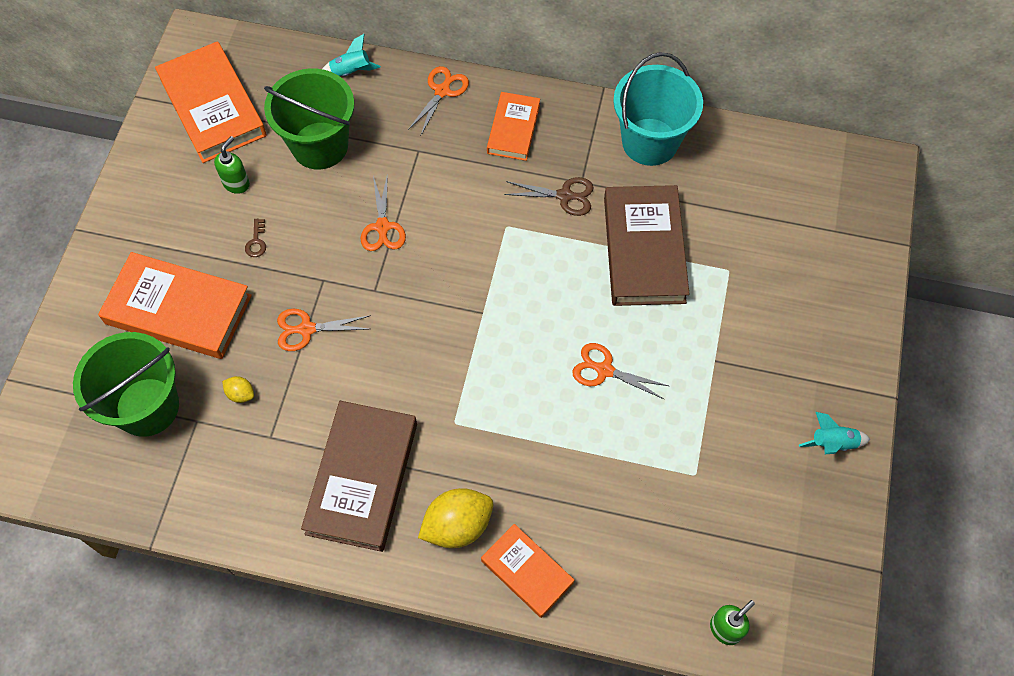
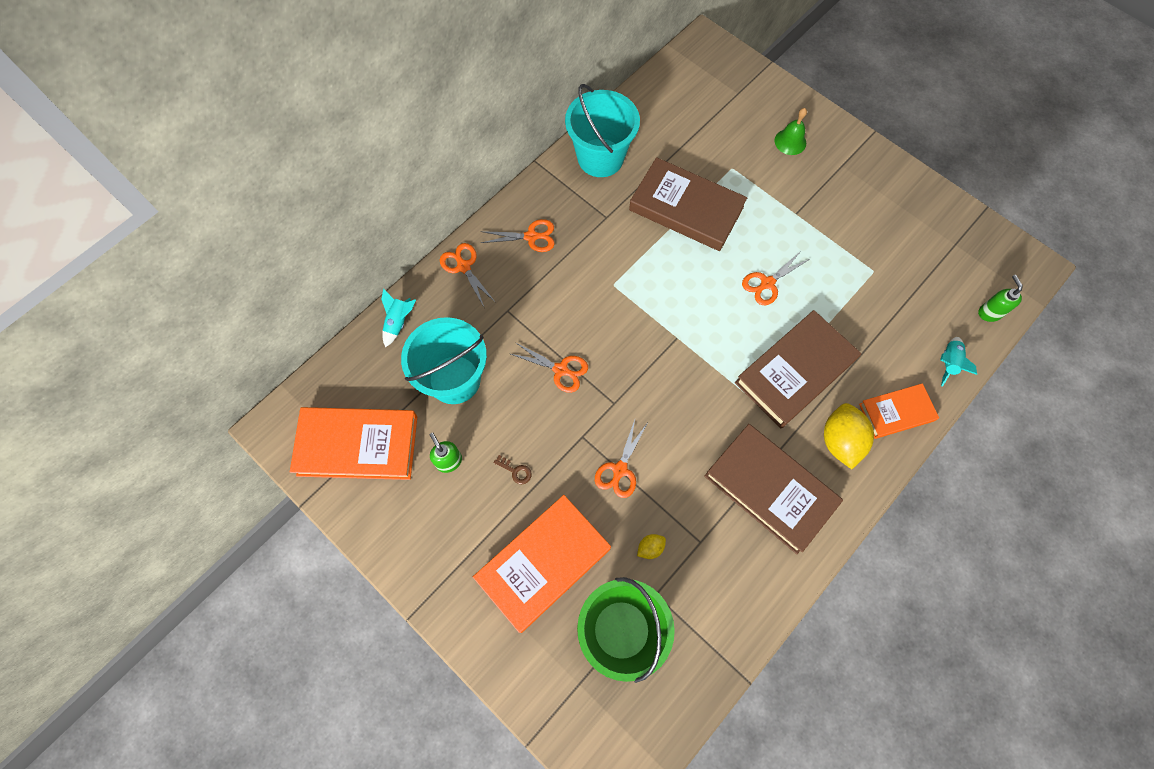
camera: 60 degrees left, 5 degrees up
green bucket [264,68,354,170] -> turquoise bucket [401,317,487,404]
orange book [487,92,540,161] -> orange scissors [480,219,555,252]
brown scissors [504,177,594,216] -> none
turquoise rocket [799,412,871,454] -> turquoise rocket moved to [940,337,977,387]
none -> brown book [735,310,861,428]
none -> green bell [775,108,807,155]

